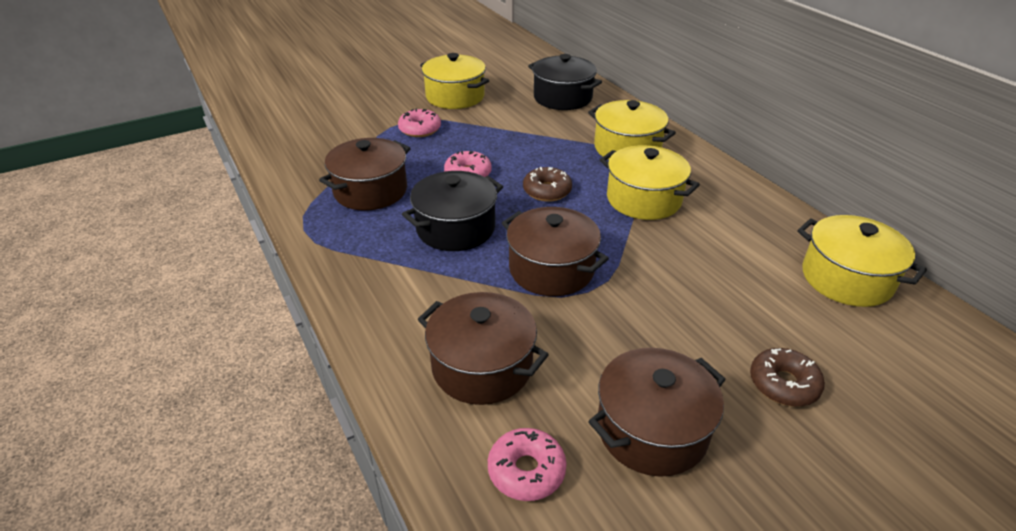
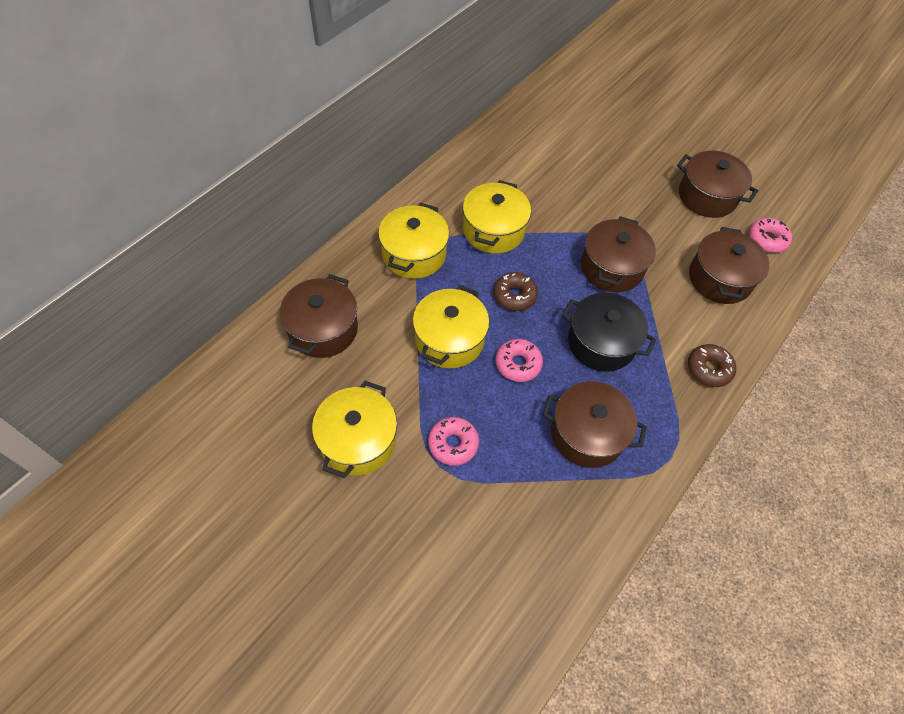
camera: 115 degrees left, 20 degrees up
black pot [528,54,602,110] -> brown pot [280,274,358,358]
brown donut [750,348,825,407] -> brown donut moved to [688,344,736,387]
yellow pot [797,215,927,307] -> yellow pot moved to [413,285,489,368]

